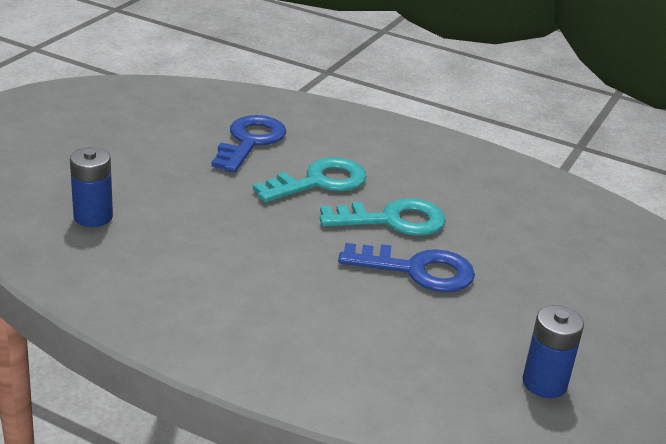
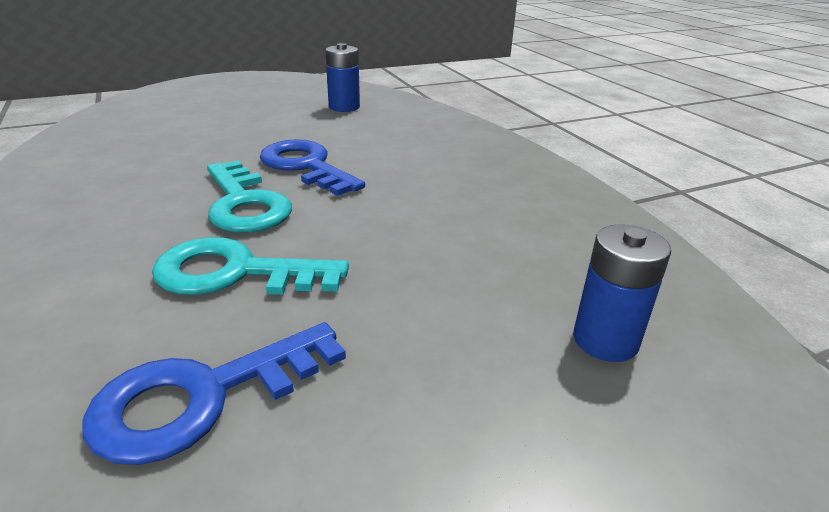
camera: 140 degrees left, 0 degrees up
turquoise key [320,198,446,236] -> turquoise key turned 150 degrees counterclockwise [207,160,292,232]

